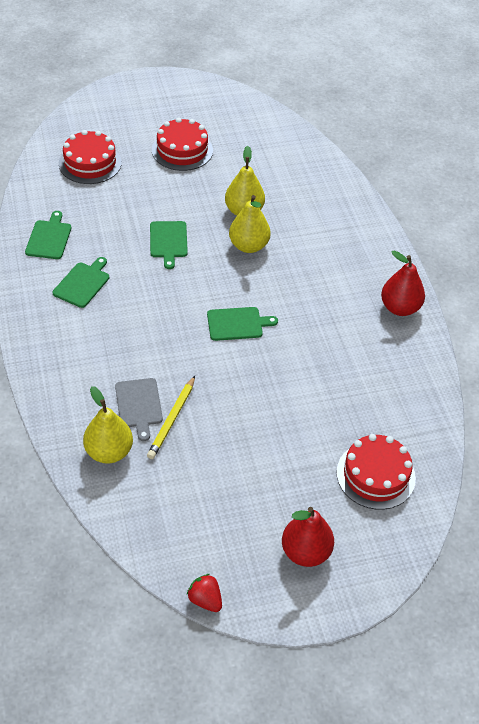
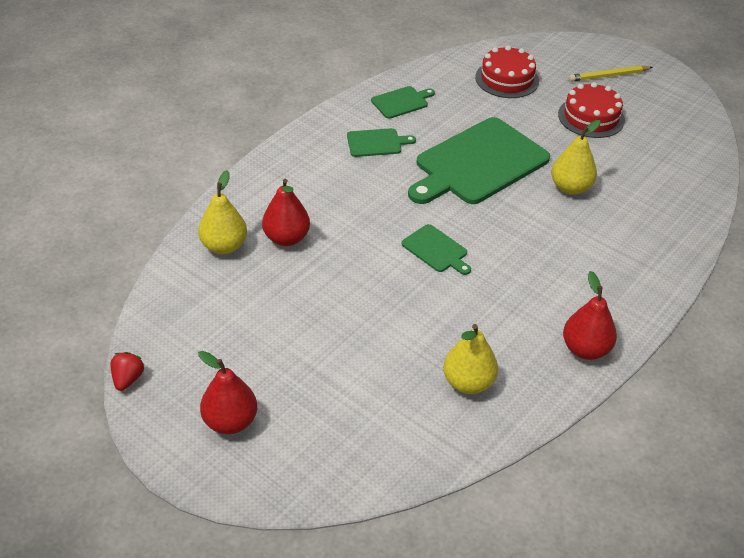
camera: 55 degrees right, 5 degrees down
grey cutting board [115,378,163,441] -> red pear [262,179,310,246]
yellow pencil [147,376,195,459] -> yellow pencil moved to [569,66,653,82]
green cutting board [150,221,188,269] -> green cutting board [408,117,550,204], size x2.22
yellow pear [229,195,271,253] -> yellow pear moved to [443,324,498,394]
red cake [336,434,416,510] -> none

